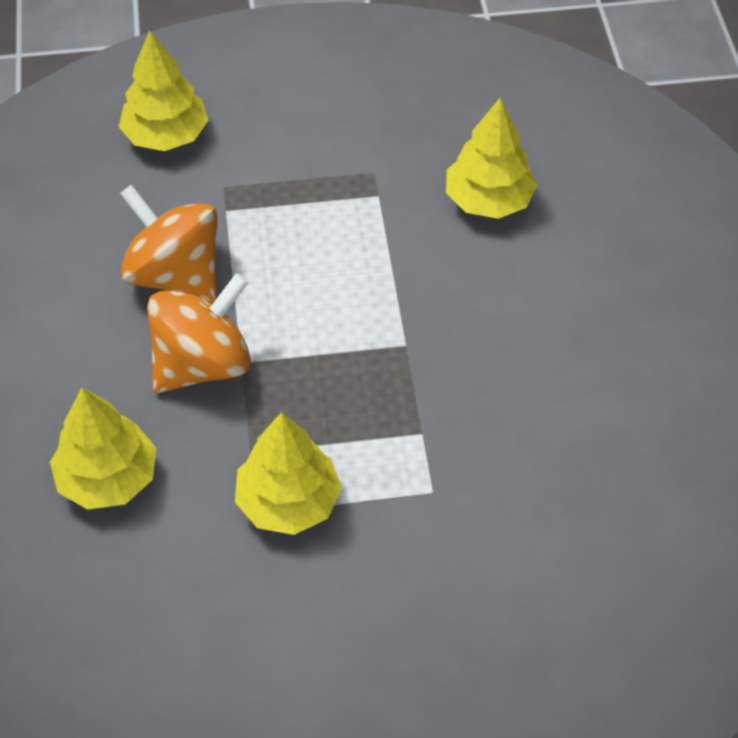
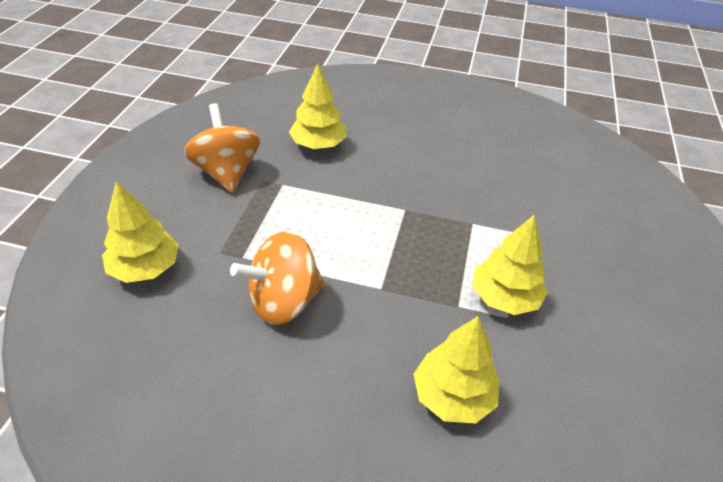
camera: 70 degrees left, 10 degrees down
orange spinning top [147,273,251,393] -> orange spinning top moved to [184,103,260,193]

